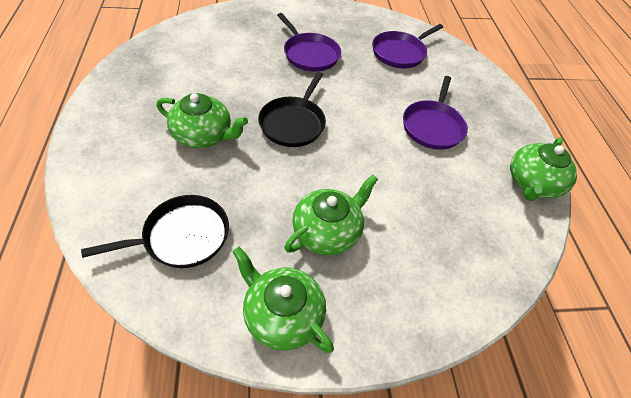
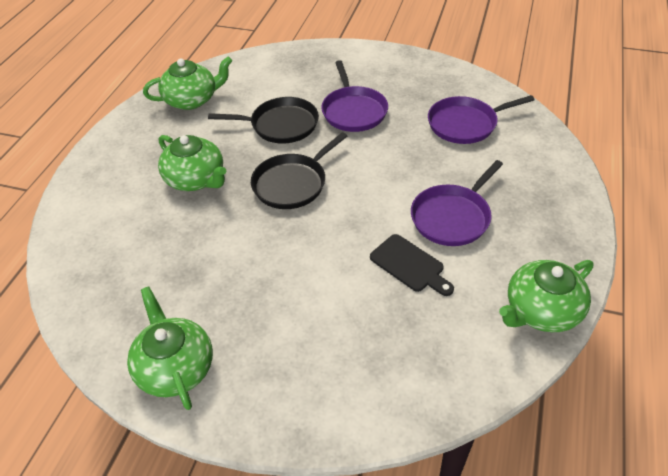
camera: 30 degrees right, 5 degrees down
black pan [81,195,229,268] -> black pan moved to [208,97,319,144]
green teapot [284,175,378,255] -> green teapot moved to [143,56,232,110]
none -> black cutting board [370,234,454,296]

